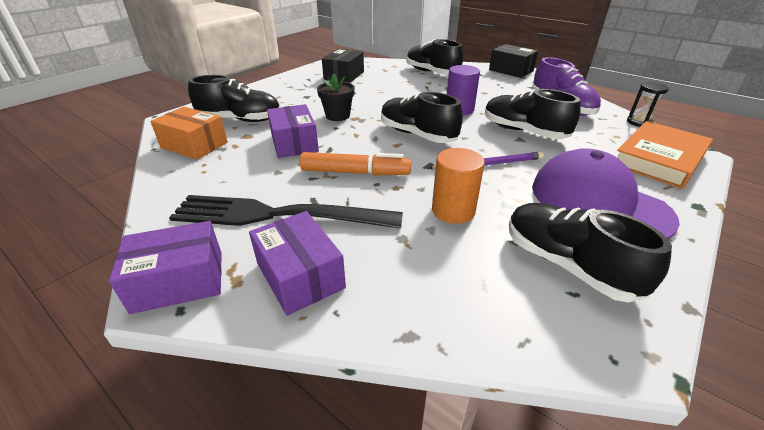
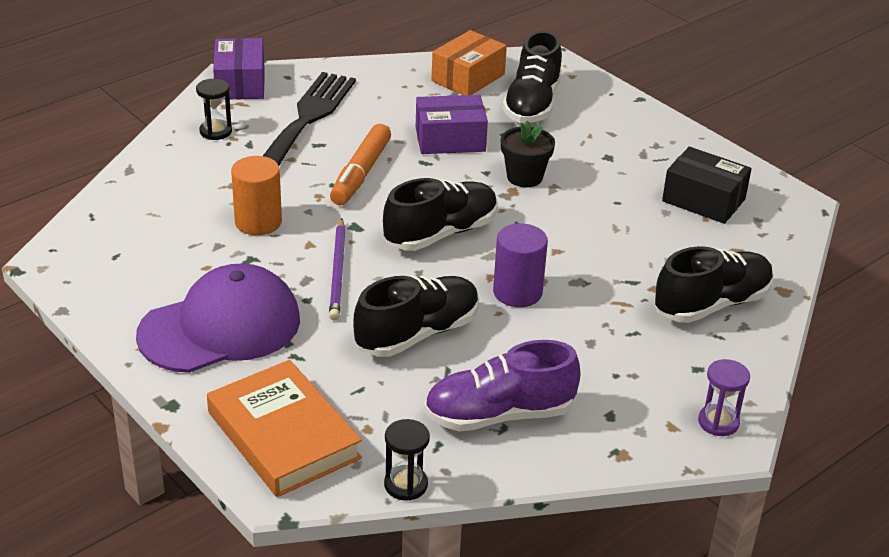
camera: 100 degrees right, 0 degrees up
purple box [249,211,346,315] -> black hourglass [196,79,232,140]
black box [489,44,538,78] -> purple hourglass [698,359,750,436]
black shoe [509,203,672,302] -> none

